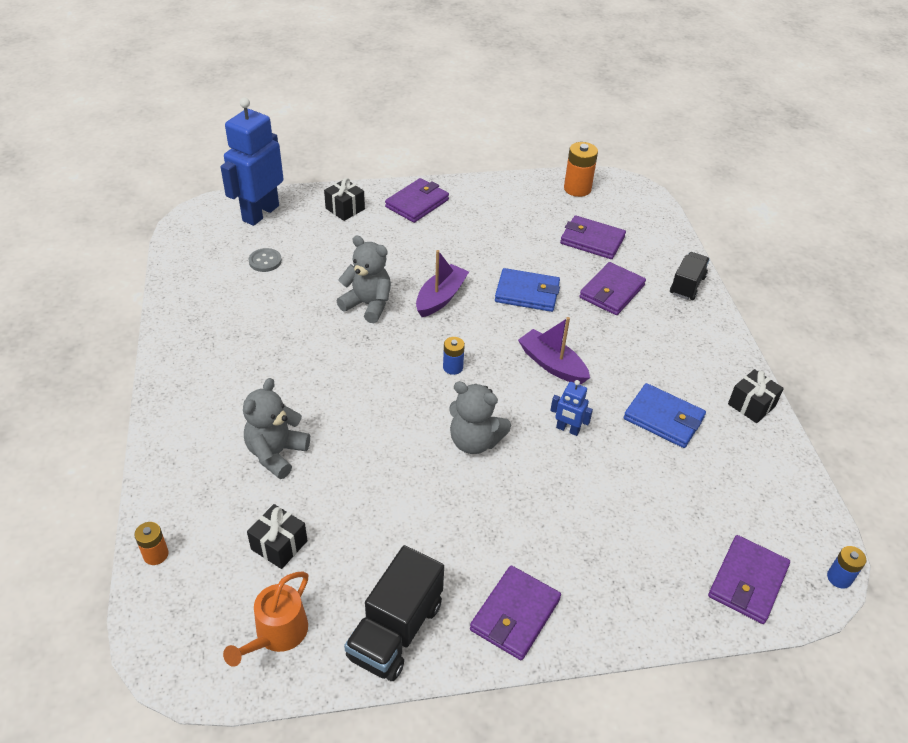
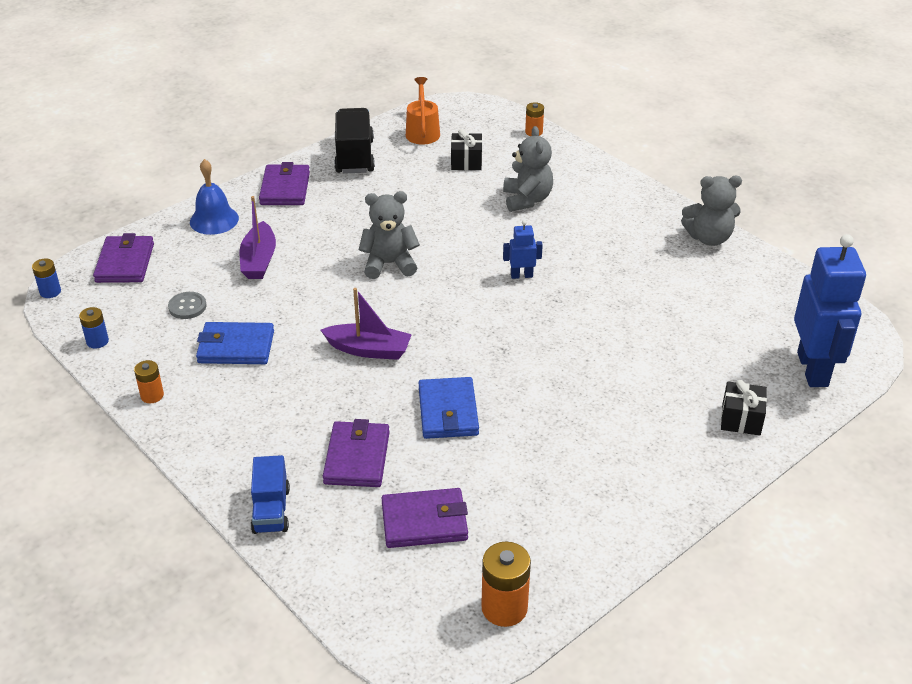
camera: 150 degrees right, 5 degrees down
grey button [249,248,282,272] -> grey button moved to [168,292,206,319]
grey teddy bear [337,236,391,323] -> grey teddy bear moved to [681,176,742,246]
purple wallet [385,178,449,223] -> none
purple boat [416,250,469,317] -> purple boat moved to [240,196,276,279]
blue battery [443,337,465,375] -> blue battery moved to [79,307,109,349]
blue wallet [495,268,560,312] -> blue wallet turned 75 degrees counterclockwise [419,377,479,439]
blue robot [550,380,593,436] -> blue robot moved to [503,220,543,279]
black truck [670,252,710,300] -> blue truck [251,455,290,534]
black gift [728,369,784,423] -> orange battery [134,360,164,403]
none -> blue bell [190,159,239,235]

